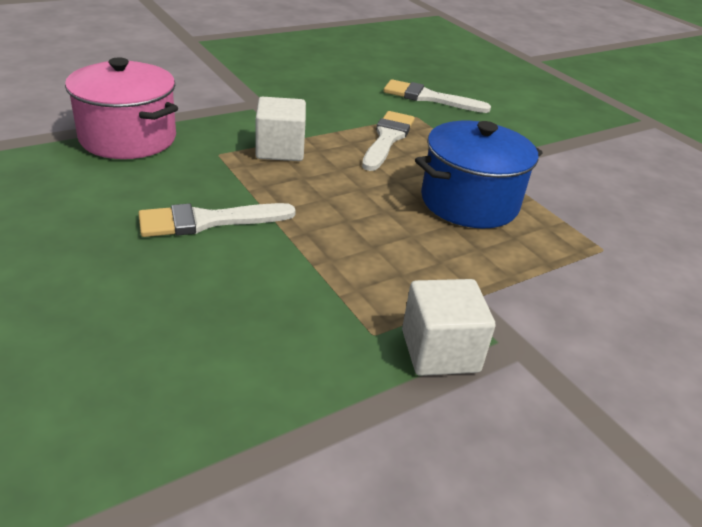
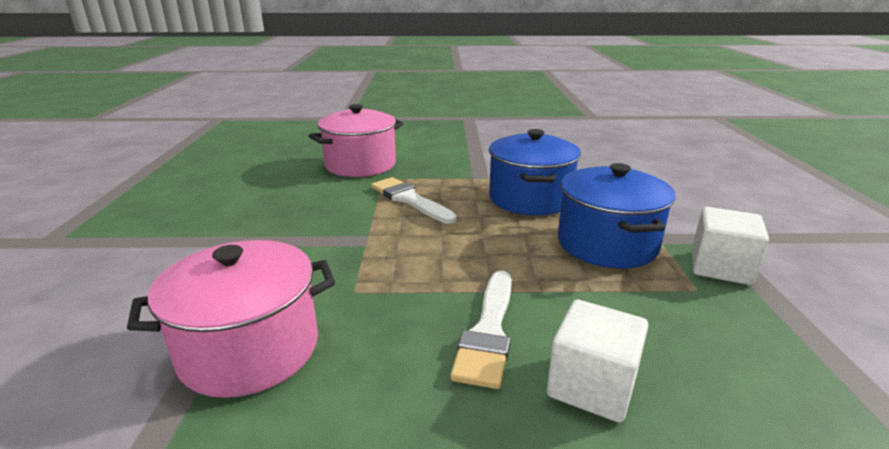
camera: 55 degrees left, 10 degrees down
white cube [256,97,306,161] -> white cube moved to [547,300,648,423]
white brush [383,79,491,113] -> pink pot [309,104,404,177]
none -> blue pot [558,163,676,269]

